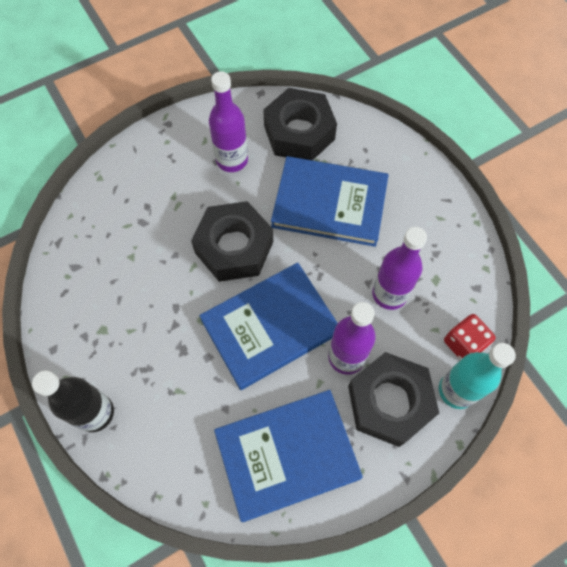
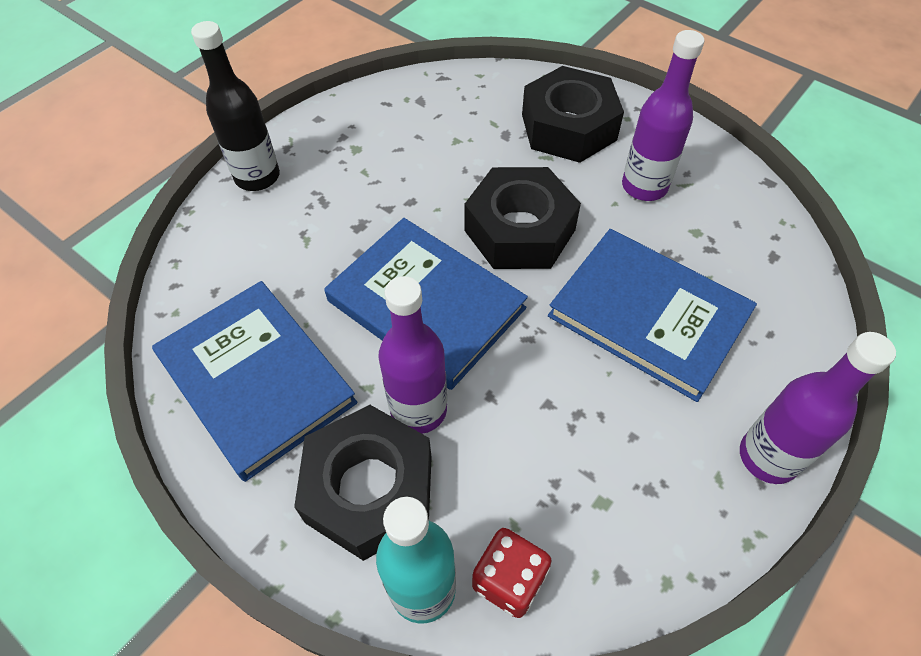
camera: 70 degrees right, 10 degrees down
black nut [263,88,337,161] -> black nut moved to [522,66,624,163]
blue book [271,156,389,247] -> blue book turned 45 degrees counterclockwise [548,229,757,402]
purple bottle [372,227,427,310] -> purple bottle moved to [740,332,896,484]

